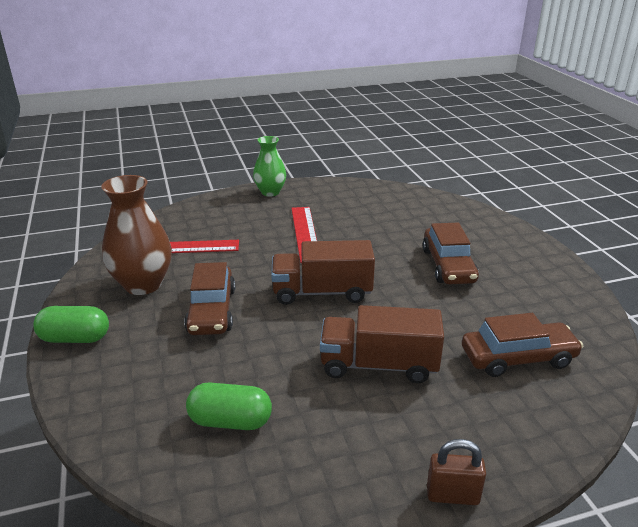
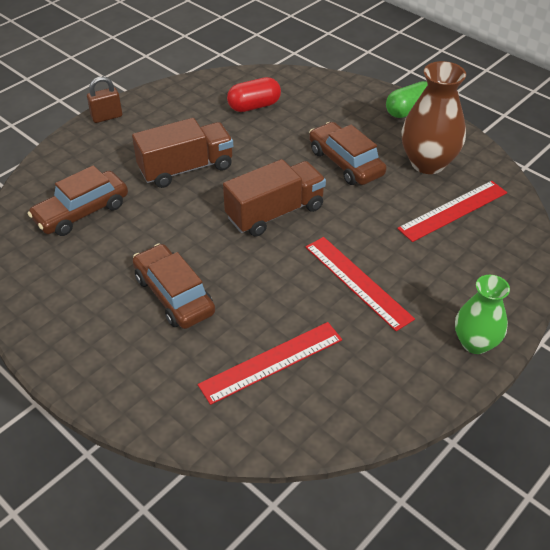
camera: 150 degrees right, 15 degrees up
green capsule [186,383,272,430] -> red capsule [227,77,281,112]
none -> red ruler [198,322,342,405]

